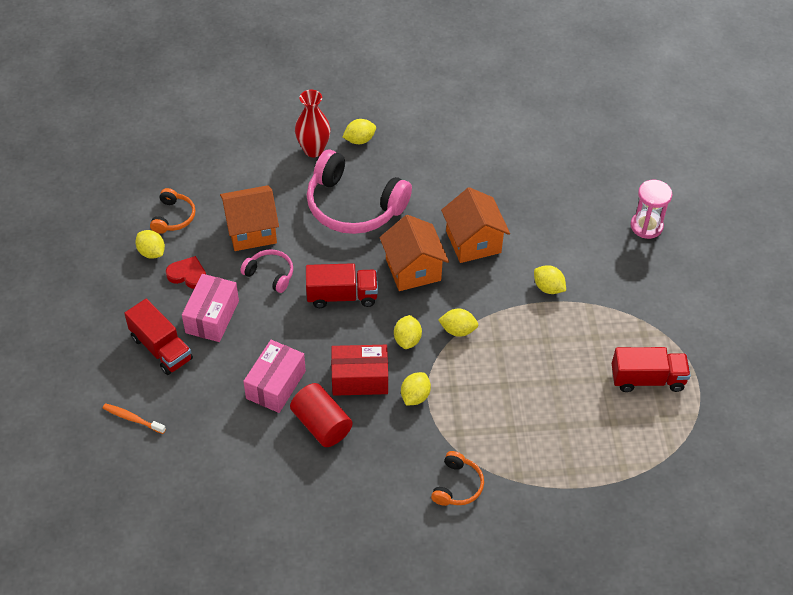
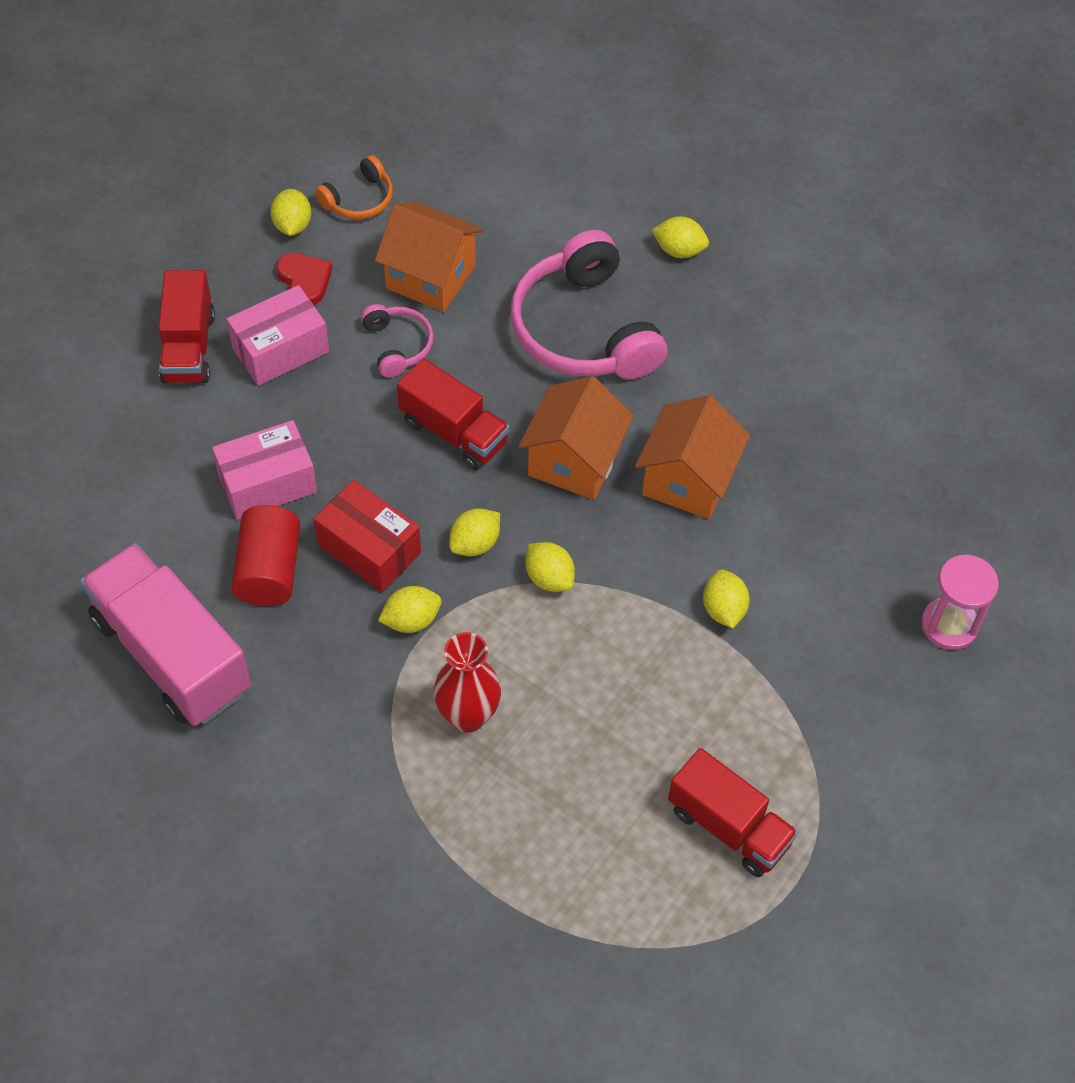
camera: 40 degrees right, 5 degrees up
orange toothbrush [103,403,166,434] -> none
red vase [295,90,330,157] -> red vase moved to [434,632,501,733]
orange headphones [431,451,484,506] -> none
none -> pink truck [80,543,251,726]

